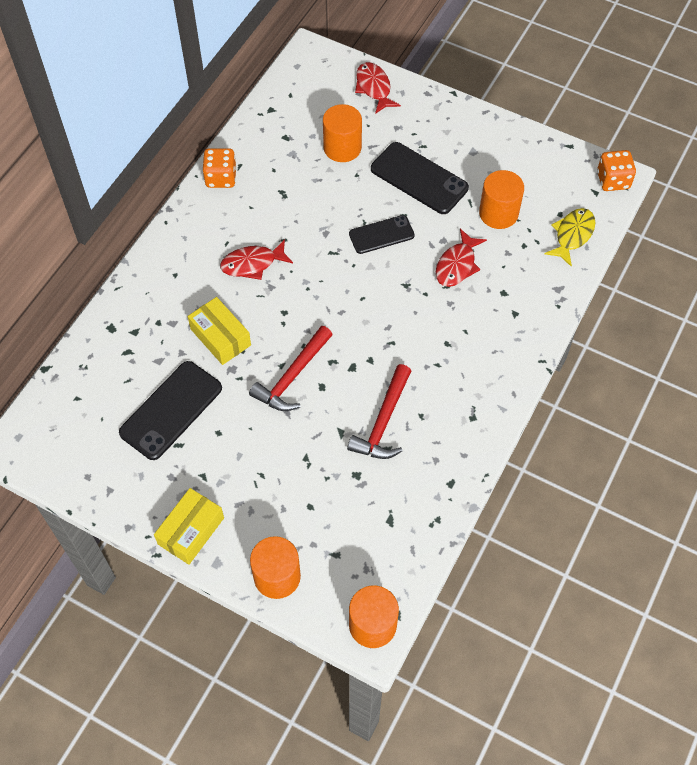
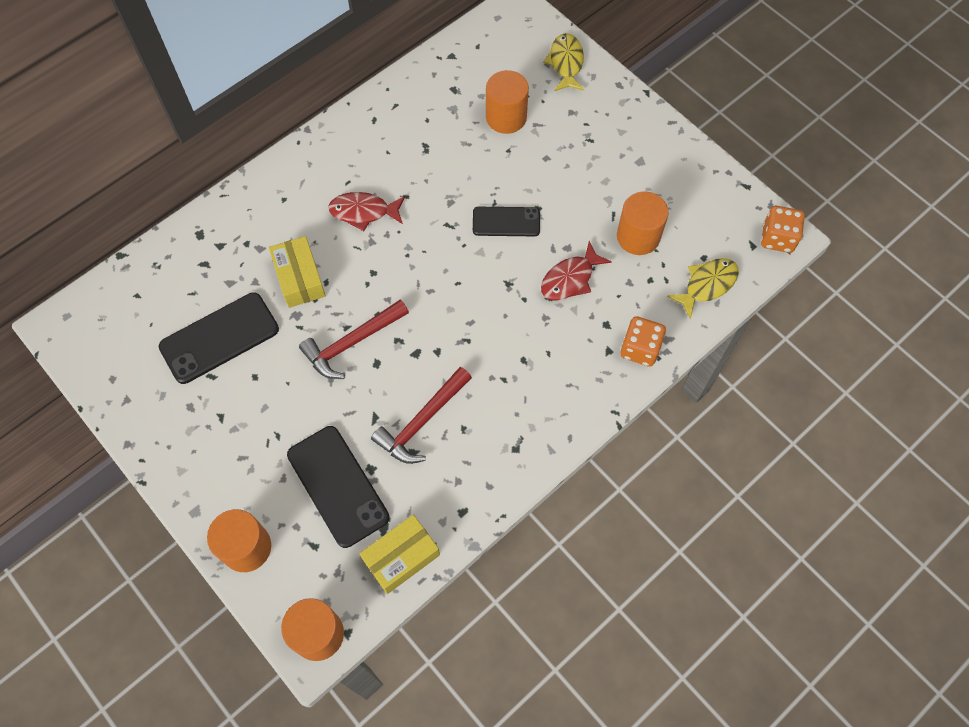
camera: 20 degrees right, 5 degrees up
yellow box [154,488,224,564] -> yellow box moved to [359,514,440,594]
orange dice [203,148,237,188] -> orange dice moved to [621,316,666,367]
red fish [355,62,401,114] -> yellow fish [543,33,584,91]
black phone [371,142,469,214] -> black phone moved to [287,426,390,548]

